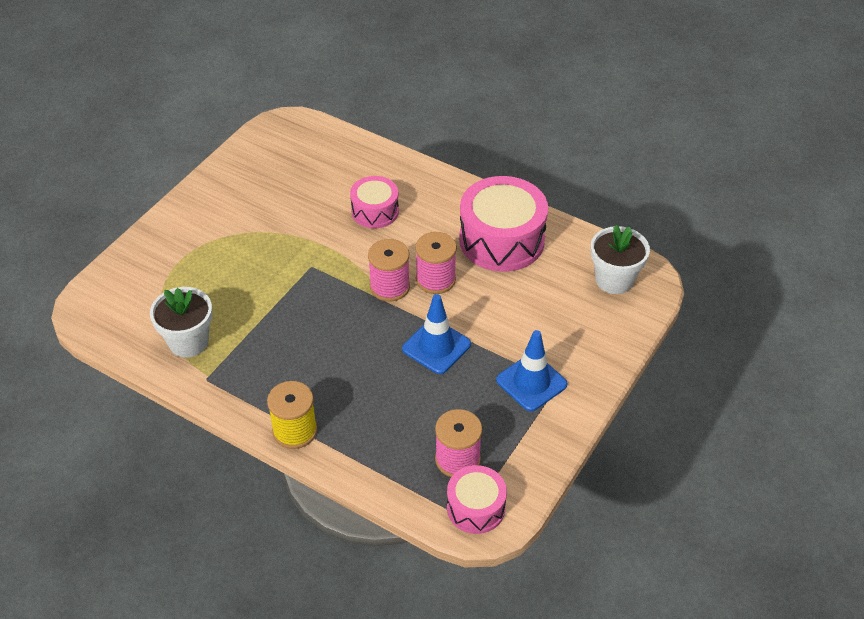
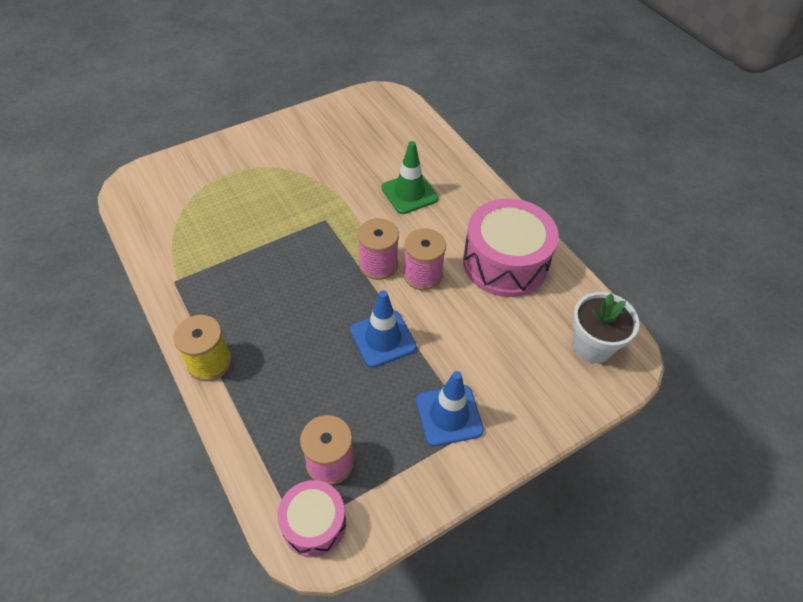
camera: 25 degrees right, 5 degrees up
white flower pot [150,287,213,358] -> none
pink drum [350,176,399,228] -> green traffic cone [381,141,438,214]

